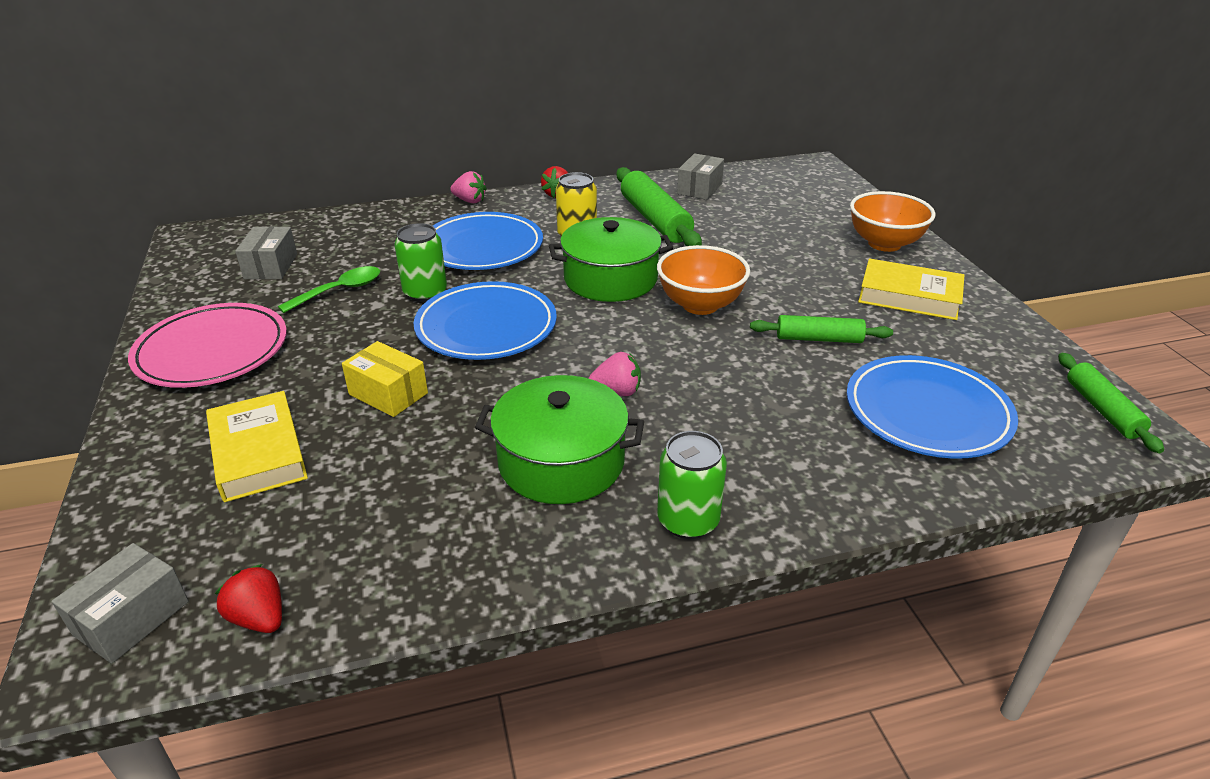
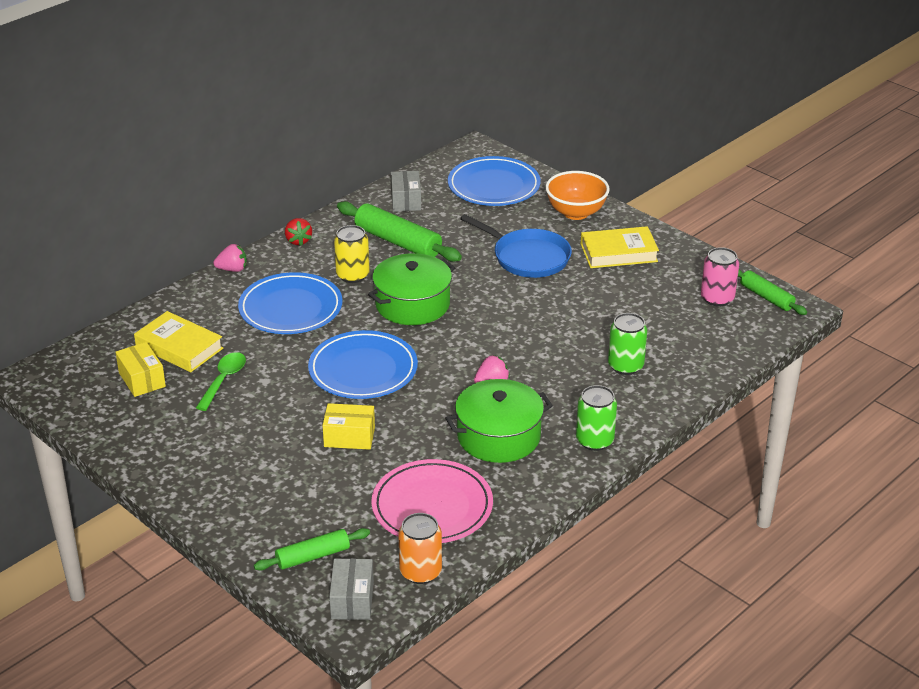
camera: 30 degrees left, 0 degrees up
pink plate [128,303,287,388] -> pink plate moved to [371,459,493,543]
yellow book [206,391,308,502] -> yellow book moved to [134,311,223,372]
red strawberry [215,564,282,633] -> orange can [398,513,442,584]
grey box [235,226,297,279] -> yellow box [115,342,166,397]
green can [395,223,447,302] -> green can moved to [608,313,647,375]
orange bowl [657,245,750,315] -> none
green rolling pin [750,315,893,343] -> green rolling pin moved to [254,528,370,571]
blue plate [846,355,1018,459] -> blue plate moved to [448,156,541,206]
none -> blue pan [460,214,572,278]
none -> pink can [701,247,739,307]

